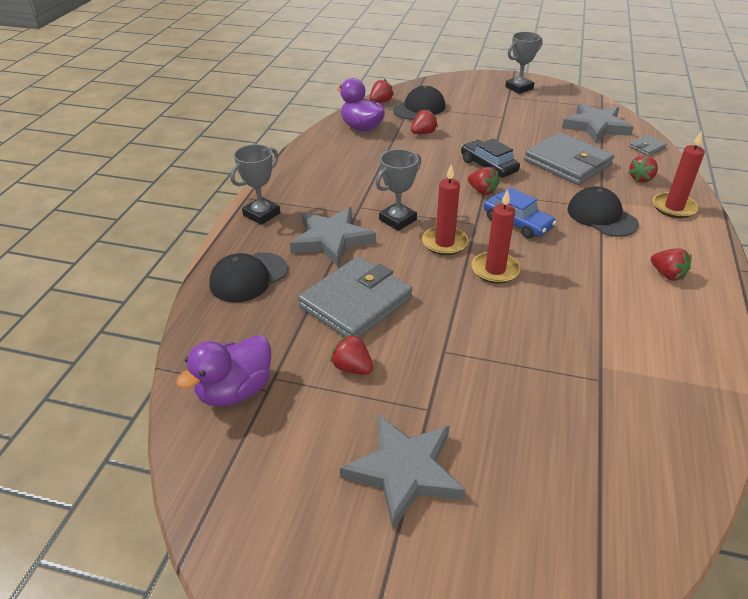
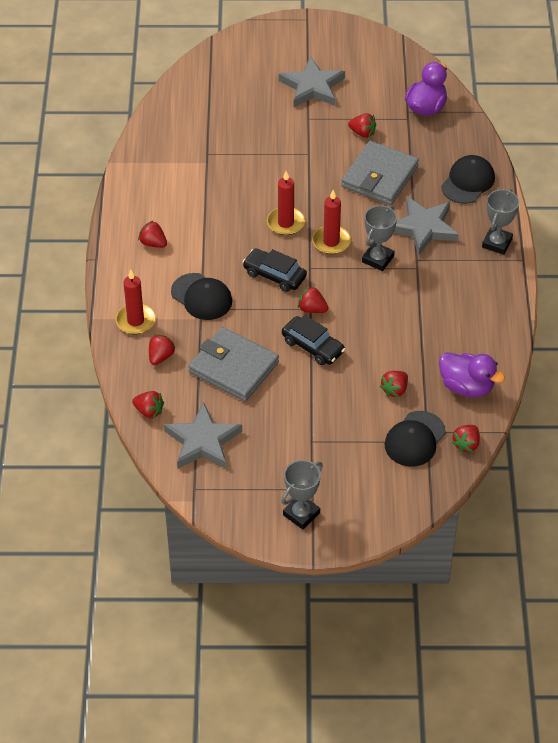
camera: 165 degrees right, 10 degrees up
blue car [484,187,556,239] -> black car [243,248,307,292]
grey wallet [629,135,667,156] -> red strawberry [132,391,164,418]

